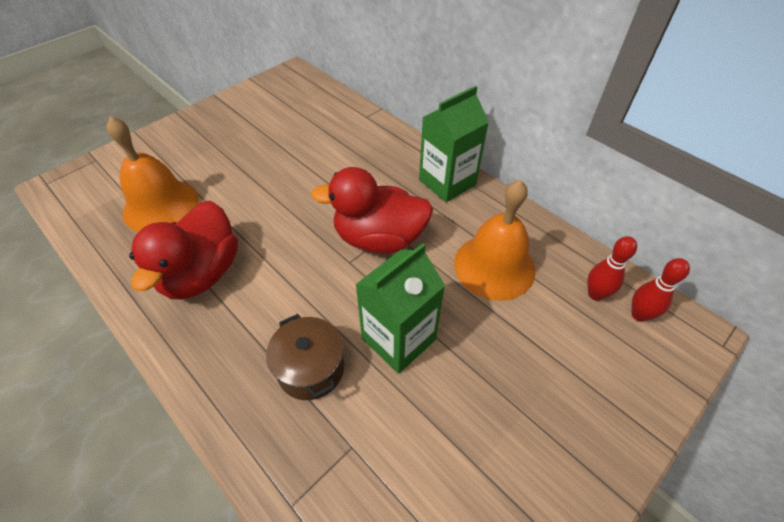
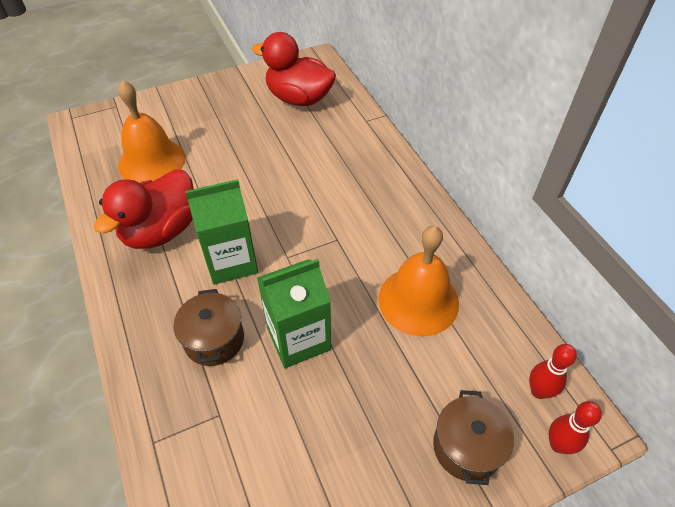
camera: 20 degrees right, 0 degrees up
red duck [311,167,433,254] -> red duck moved to [252,32,336,106]
green carton [419,86,489,202] -> green carton moved to [185,179,258,285]
red bowling pin [587,236,637,301] -> red bowling pin moved to [549,401,602,454]
none -> brown pot [433,390,514,485]

